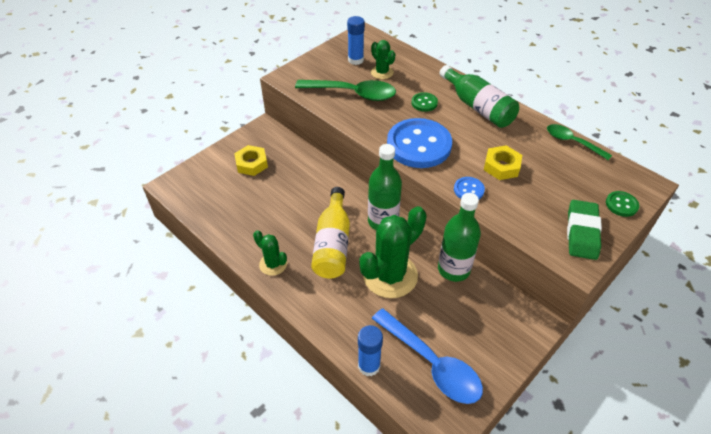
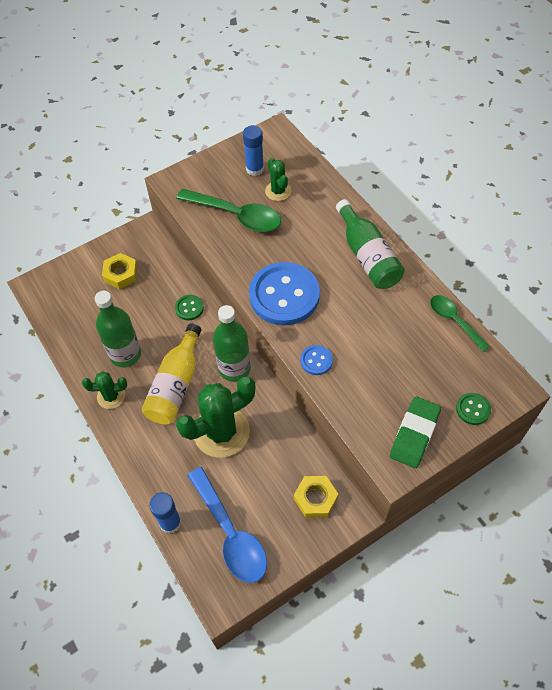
camera: 15 degrees right, 10 degrees up
green cactus [253,230,287,276] -> green cactus turned 60 degrees counterclockwise [82,371,127,409]
green button [411,92,438,112] -> green button moved to [175,295,204,320]
green bottle [438,193,481,282] -> green bottle moved to [95,291,141,367]
yellow nut [484,145,522,180] -> yellow nut moved to [294,476,338,518]

